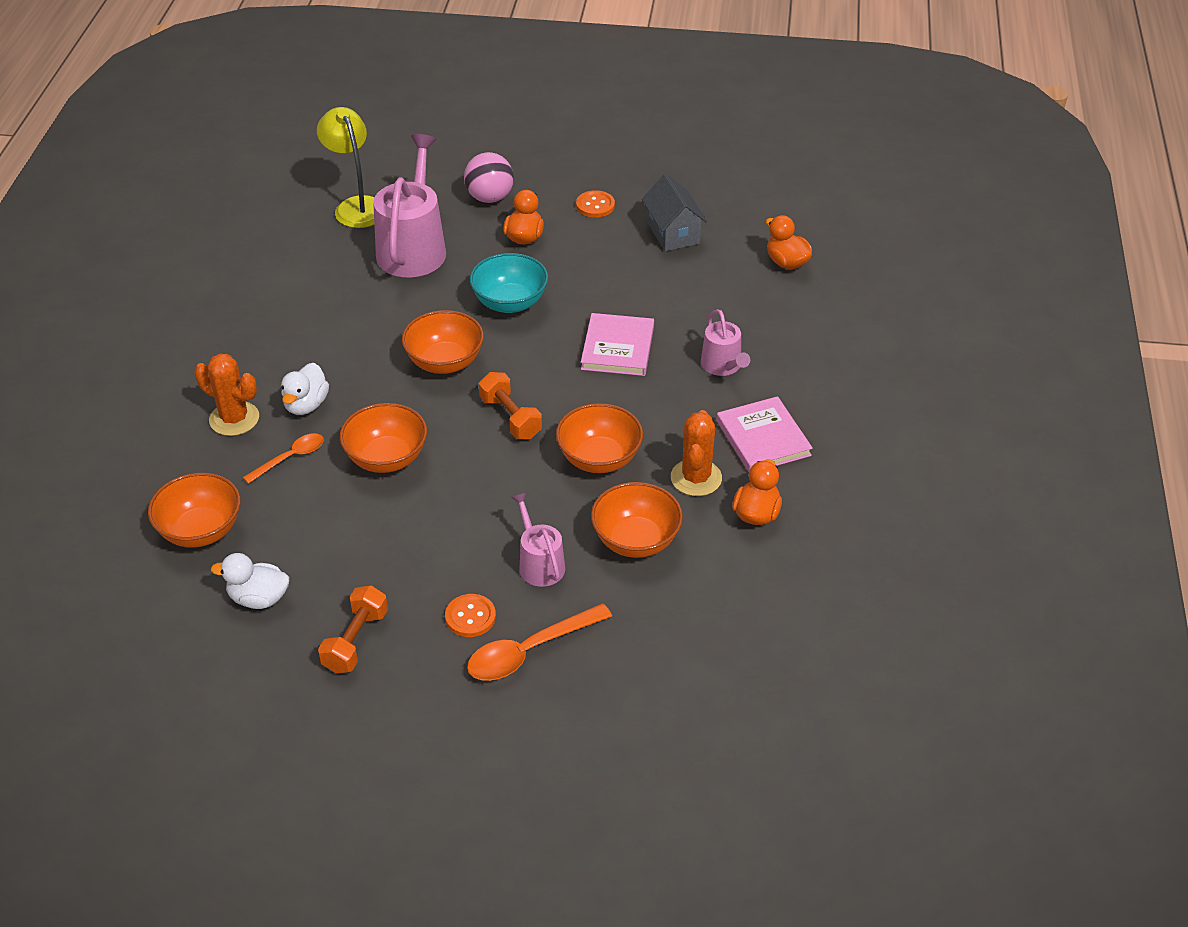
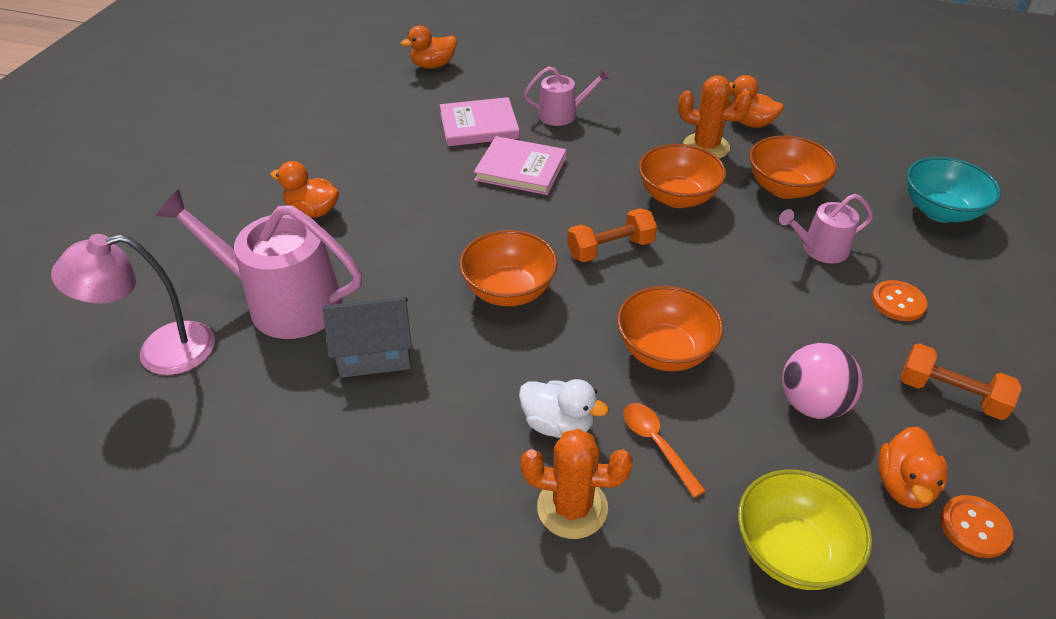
camera: 80 degrees left, 0 degrees up
orange bowl [148,473,241,548] -> yellow bowl [738,469,872,590]
orange cactus [194,353,259,436] -> orange cactus turned 60 degrees clockwise [521,429,633,539]
white duck [211,553,289,609] -> orange duck [878,426,948,509]
yellow lamp [317,107,374,228] -> pink lamp [51,234,215,375]
pink ball [464,152,514,203] -> pink ball moved to [782,343,863,419]
orange spoon [467,603,612,681] -> none
turquoise bowl [470,253,548,313] -> turquoise bowl moved to [907,157,1001,223]
orange button [576,190,615,217] -> orange button moved to [940,495,1013,558]
grey house [642,174,708,251] -> grey house moved to [323,297,412,378]
pink book [717,396,813,472] -> pink book moved to [440,97,520,146]

